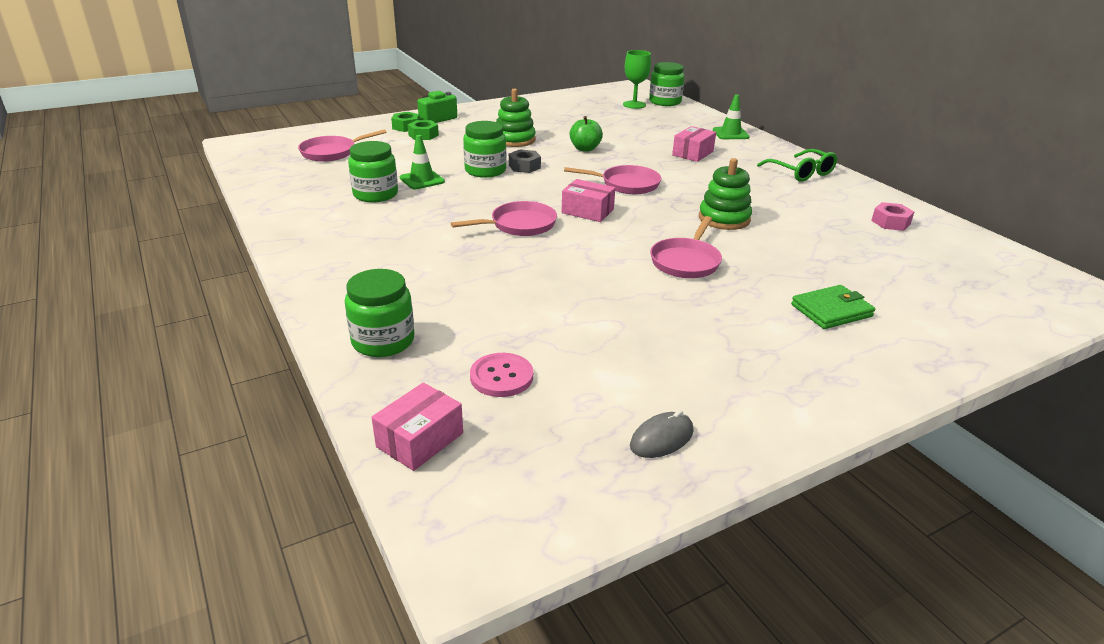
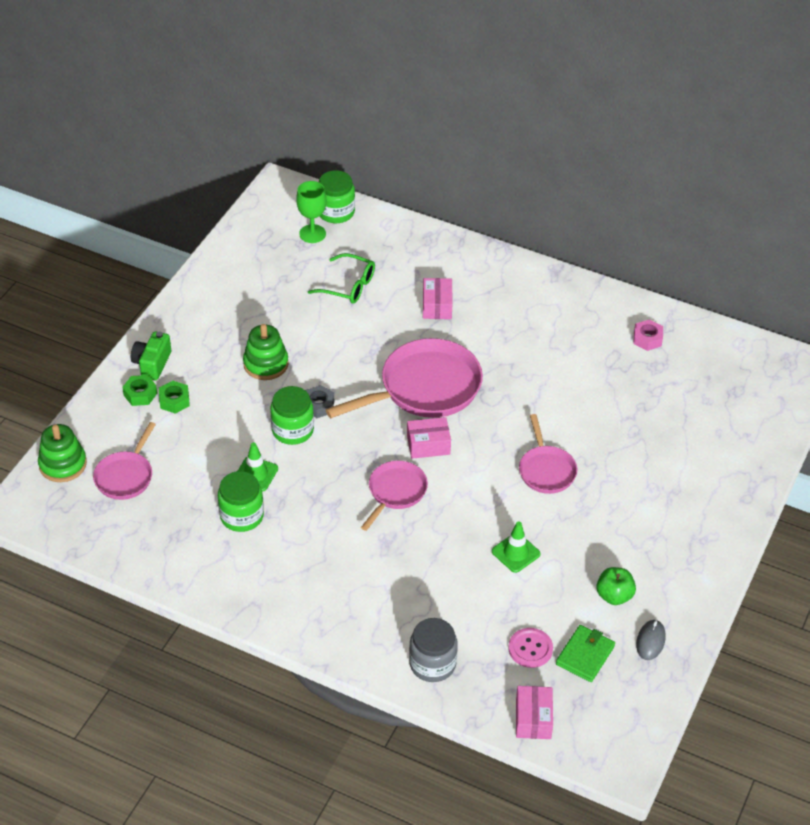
camera: 35 degrees left, 15 degrees up
green jar [345,269,414,357] -> grey jar [409,618,458,682]
pink pan [564,165,661,194] -> pink pan [326,338,483,418], size x1.79
green apple [570,116,603,152] -> green apple moved to [596,567,636,605]
green stacking toy [699,158,752,230] -> green stacking toy moved to [38,424,87,482]
green traffic cone [713,94,749,139] -> green traffic cone moved to [492,521,541,573]
green glasses [757,149,837,182] -> green glasses moved to [308,253,375,304]
green wallet [791,285,875,329] -> green wallet moved to [556,625,615,682]

